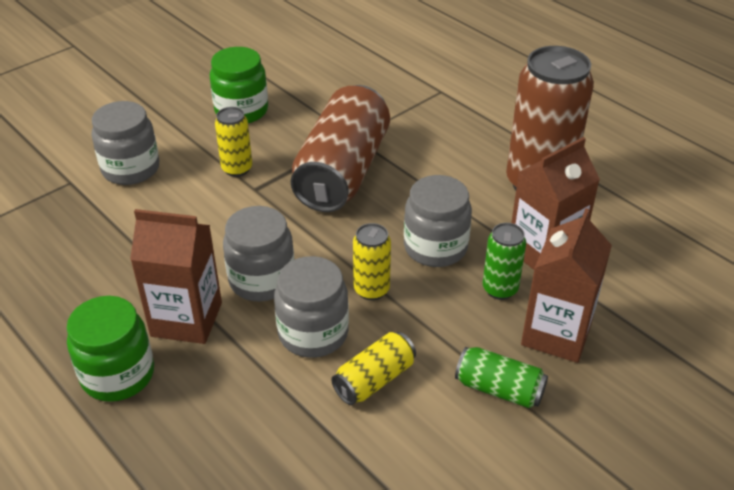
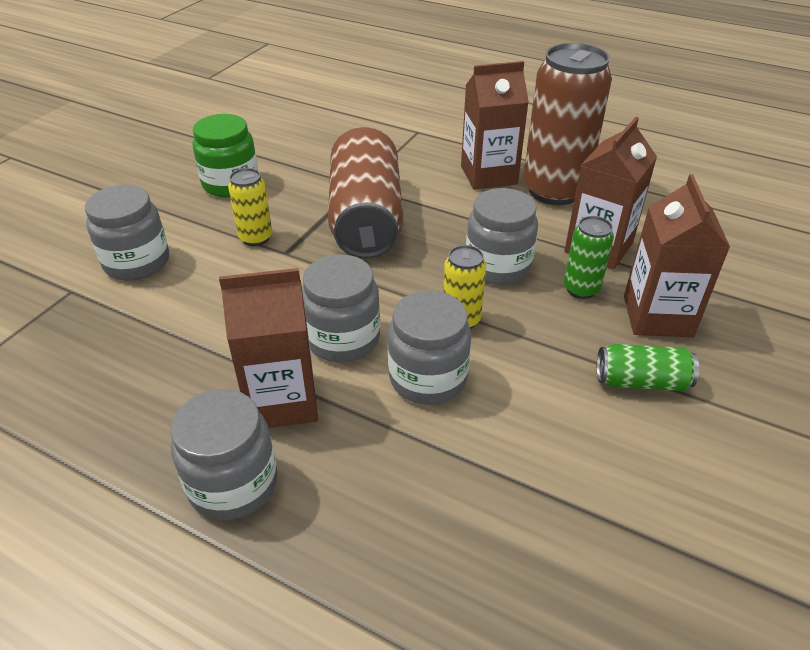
camera: 20 degrees left, 0 degrees up
green jar [67,296,154,402] -> grey jar [171,389,278,520]
yellow can [331,332,416,405] -> none
none -> brown carton [461,61,529,190]

